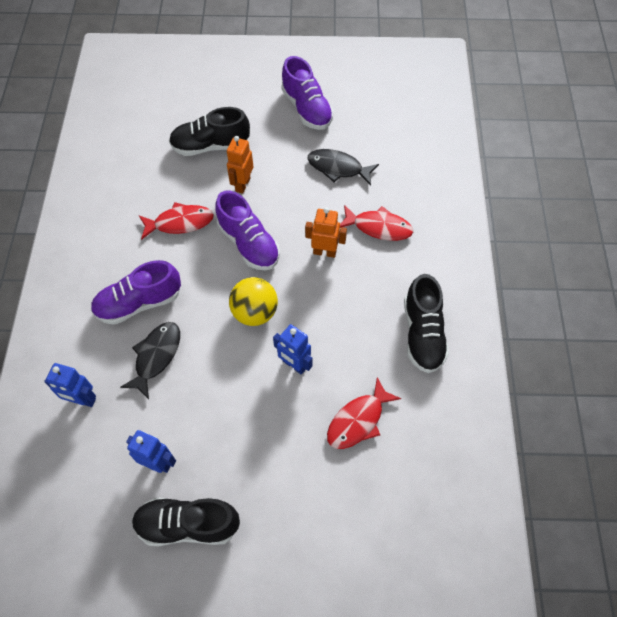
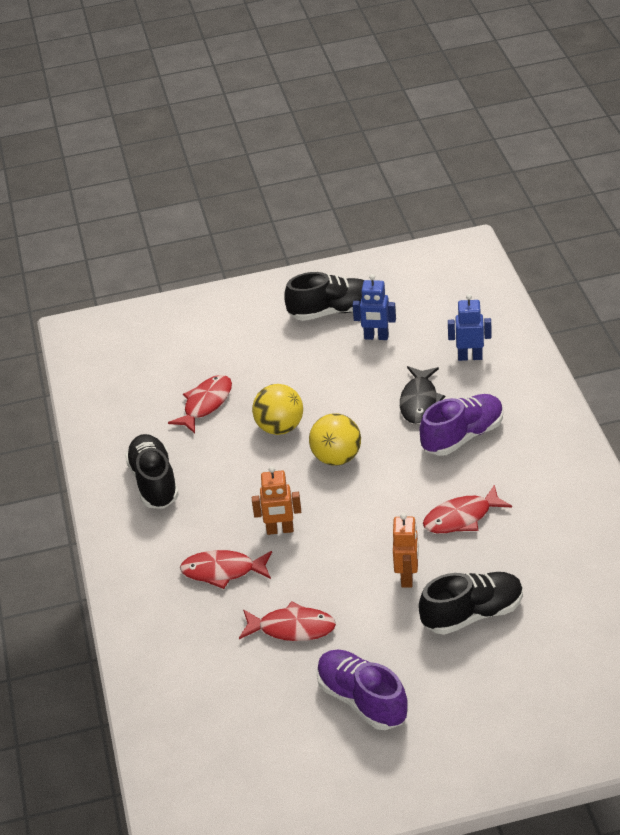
camera: 170 degrees right, 20 degrees down
purple shoe [215,191,280,270] -> none
blue robot [273,324,312,375] -> yellow ball [252,384,303,435]
black fish [308,149,379,186] -> red fish [239,601,336,641]

